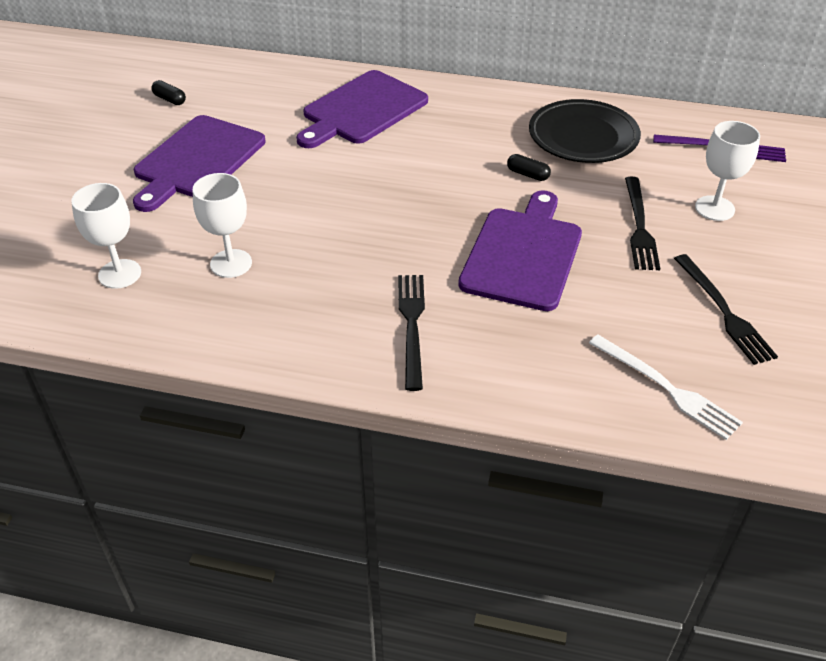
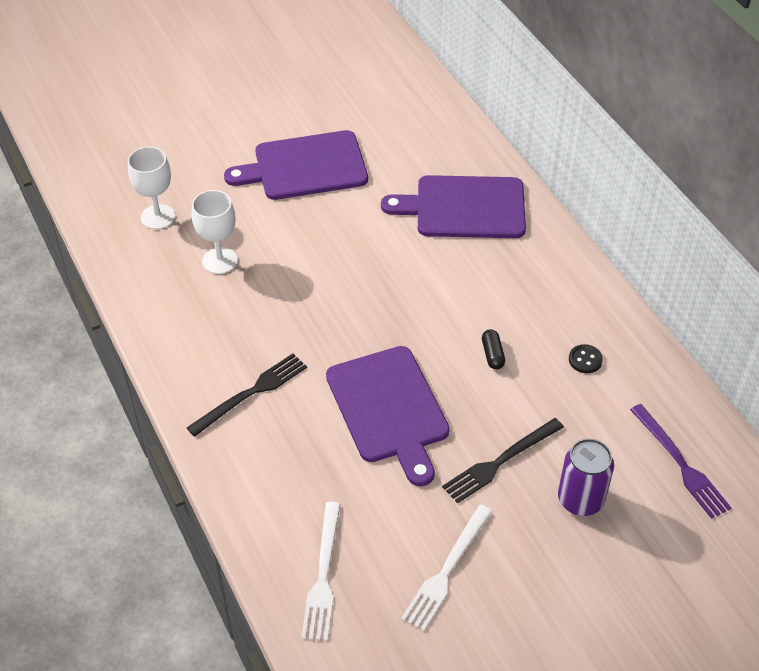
camera: 50 degrees right, 5 degrees up
black capsule [151,80,186,105] -> none
purple cutting board [458,190,582,311] -> purple cutting board turned 90 degrees clockwise [326,346,450,486]
black plate [529,99,641,163] -> black button [569,344,603,373]
black fork [674,254,778,365] -> white fork [401,504,493,631]
white goblet [695,121,760,221] -> purple can [558,438,614,516]

